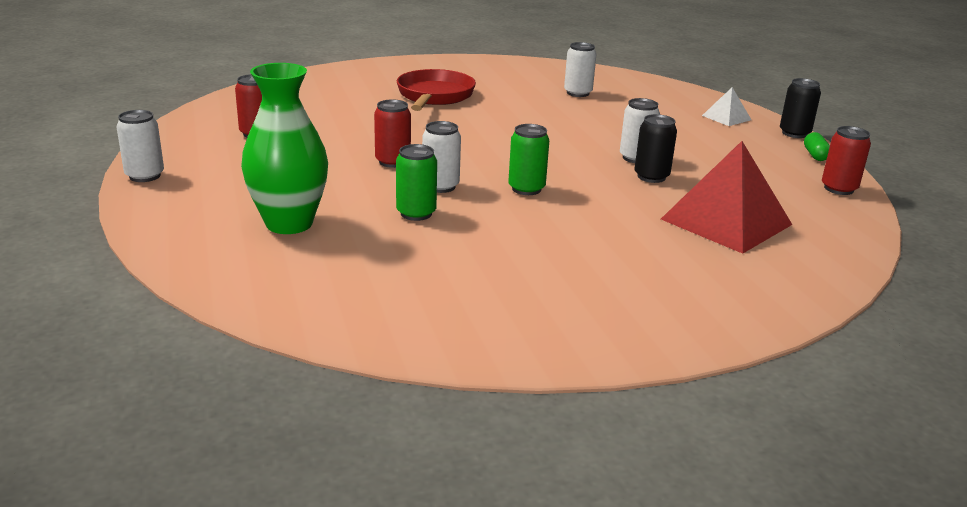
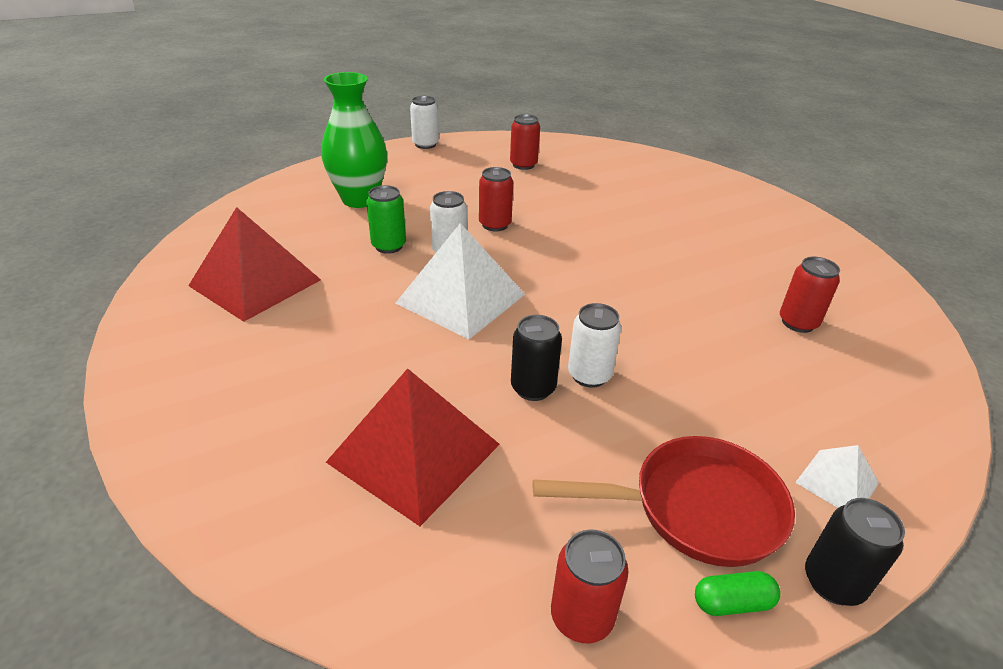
camera: 80 degrees right, 10 degrees up
red pan [397,69,476,111] -> red pan moved to [533,436,795,567]
green can [508,124,549,195] -> white pyramid [396,223,525,339]
white can [564,42,596,97] -> red can [780,257,840,333]
none -> red pyramid [188,207,321,322]

